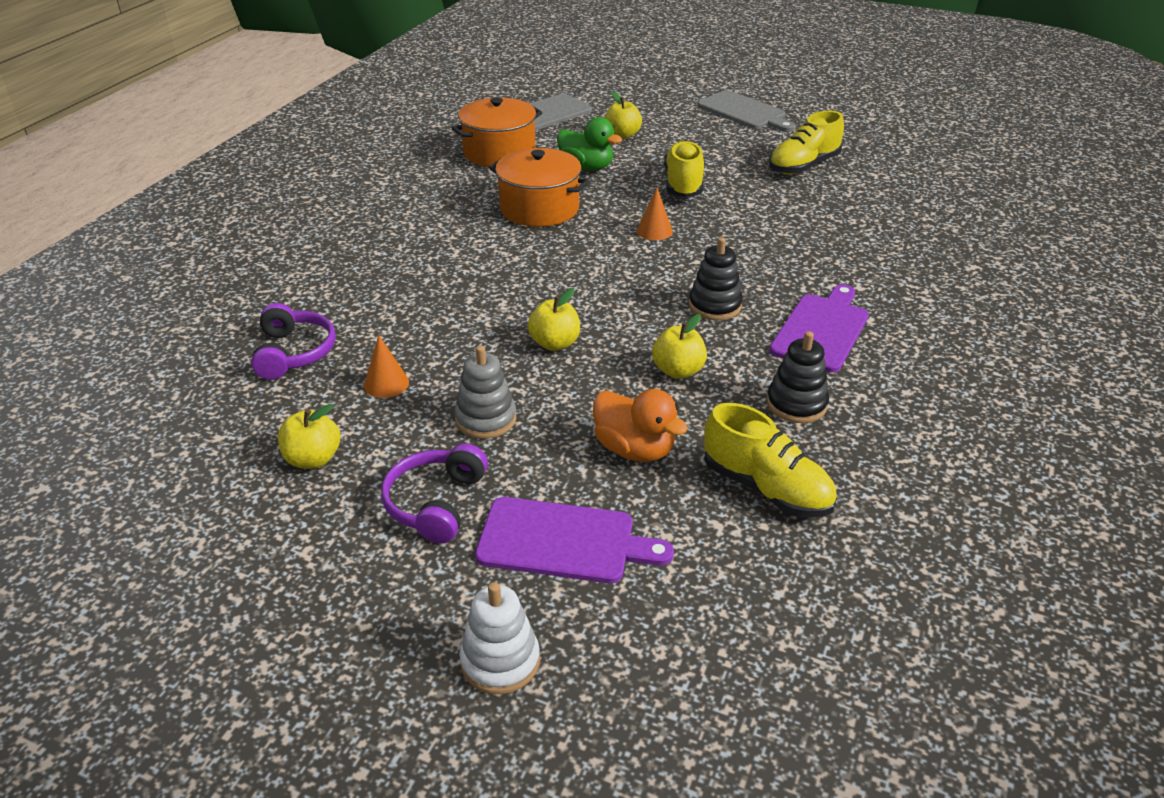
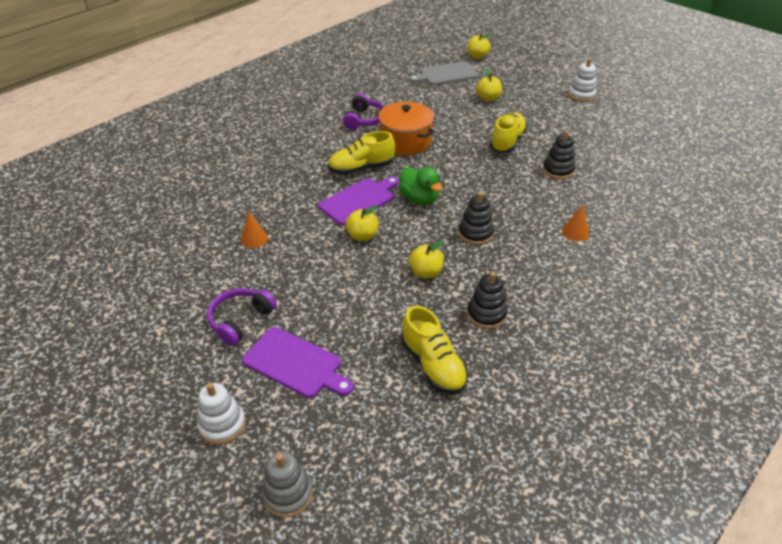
camera: 20 degrees right, 5 degrees up
purple headphones [251,303,336,379] -> purple headphones moved to [343,94,384,130]
yellow apple [278,404,340,469] -> yellow apple moved to [467,33,491,59]
orange pot [452,97,542,167] -> none
grey stacking toy [454,345,516,439] -> grey stacking toy moved to [261,452,313,518]
green duck [557,117,622,171] -> green duck moved to [399,167,443,205]
orange duck [593,389,688,462] -> none
orange cone [637,188,673,240] -> orange cone moved to [562,205,589,241]
grey cutting board [697,90,795,132] -> white stacking toy [568,58,596,102]
yellow shoe [769,110,844,174] -> yellow shoe moved to [328,131,395,175]
purple cutting board [769,284,869,373] -> purple cutting board moved to [318,176,399,226]
none -> black stacking toy [543,130,575,179]

